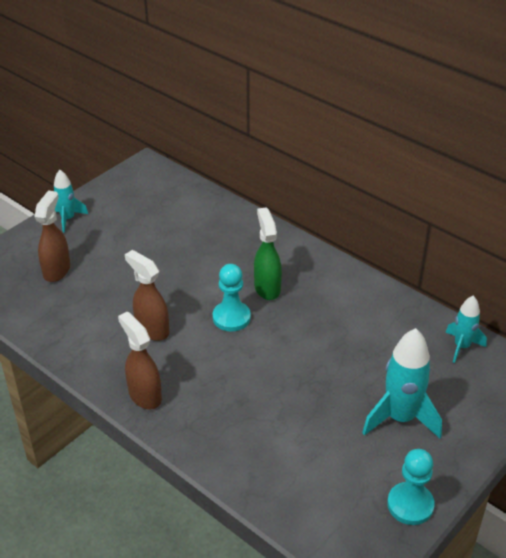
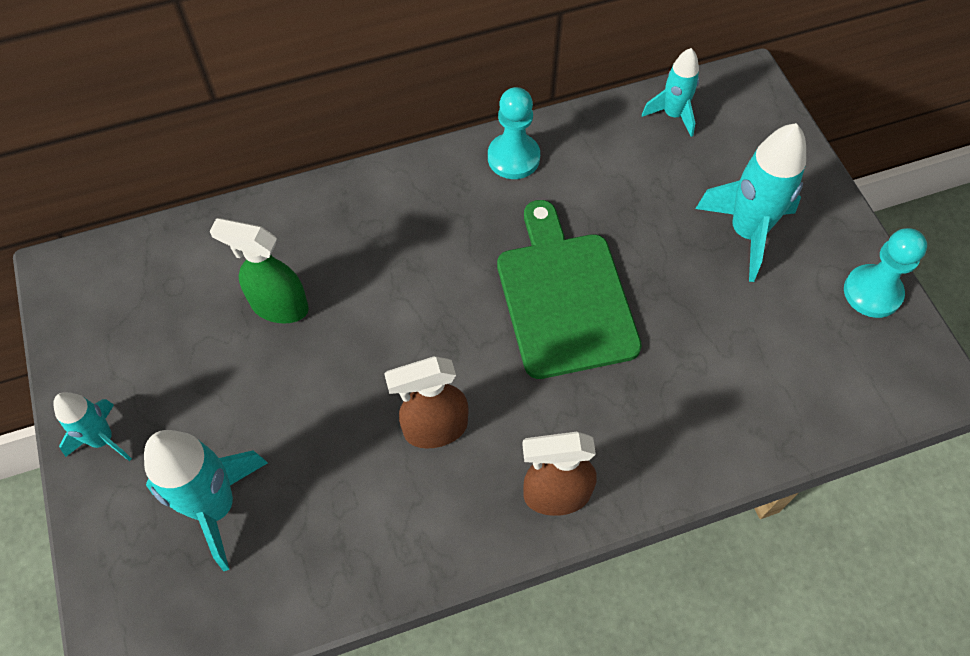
camera: 60 degrees left, 20 degrees up
brown spray bottle [34,191,70,282] -> turquoise rocket [144,430,268,571]
turquoise pawn [213,264,251,331] -> turquoise pawn moved to [488,87,540,179]
green spray bottle [254,207,282,300] -> green spray bottle moved to [210,218,309,324]
none -> green cutting board [497,200,642,379]

